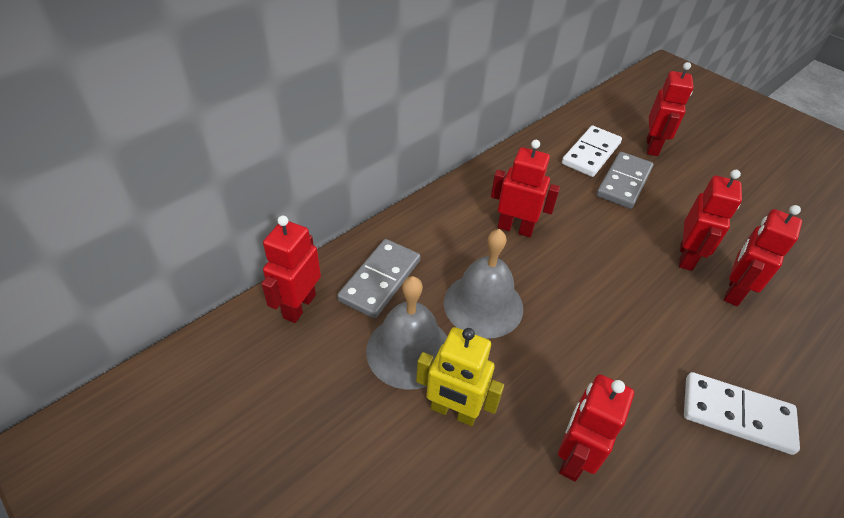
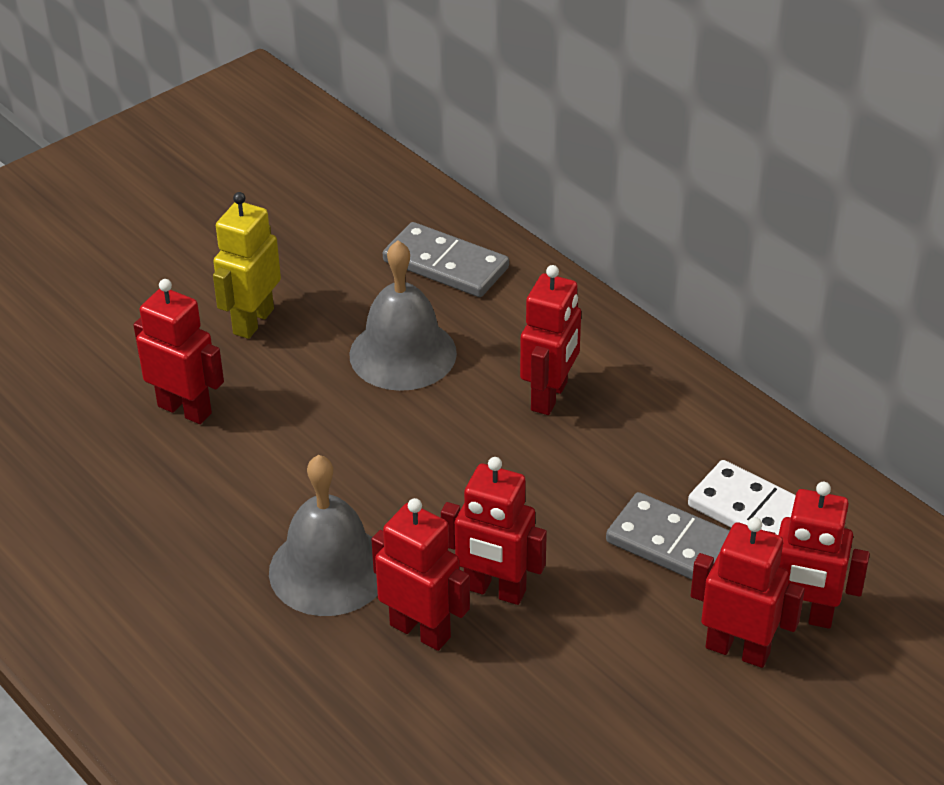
camera: 95 degrees right, 5 degrees down
red robot [261,216,321,323] -> red robot moved to [691,517,805,668]
grey bell [366,276,447,390] -> grey bell moved to [269,455,378,616]
white domino [684,372,800,455] -> none

